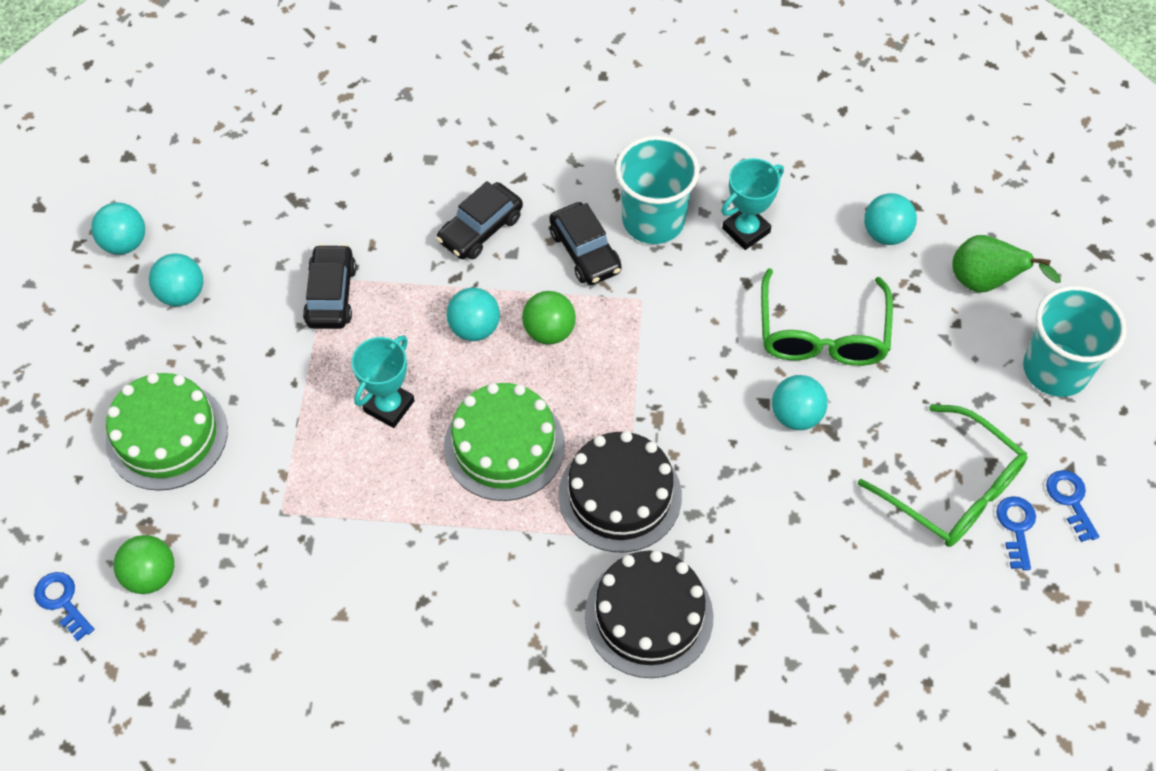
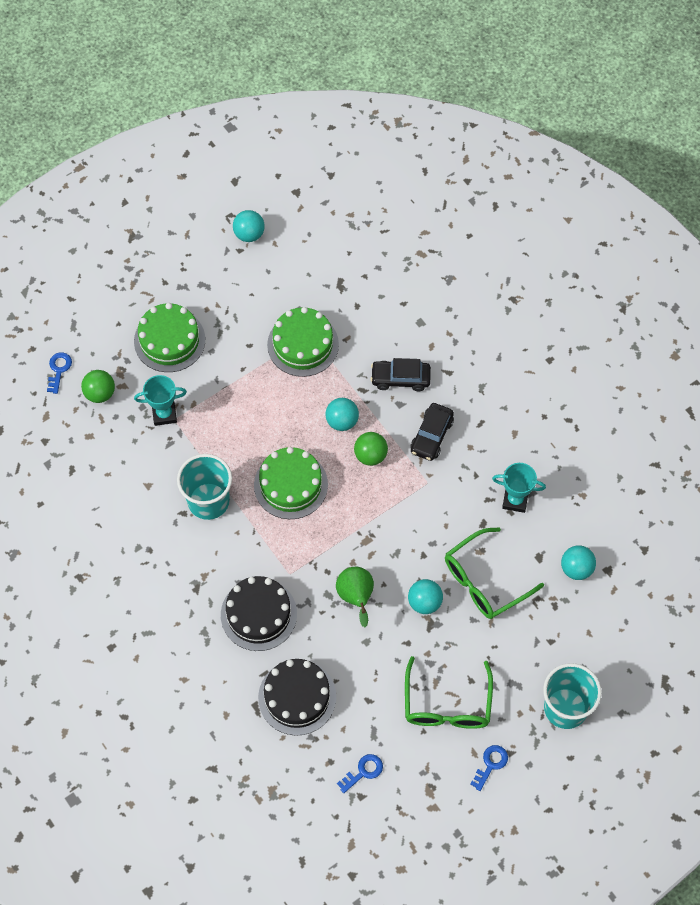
camera: 50 degrees right, 5 degrees up
turquoise ball [149,253,203,306] -> none
black car [303,244,357,329] -> green cake [267,307,339,377]
turquoise trophy [351,335,415,428] -> turquoise trophy moved to [134,375,187,426]
black cake [559,431,682,553] -> black cake moved to [258,659,336,736]
turquoise cup [615,135,700,244] -> turquoise cup moved to [177,454,232,520]
green pear [952,235,1061,293] -> green pear moved to [336,567,374,627]
blue key [996,496,1036,570] -> blue key moved to [337,754,383,793]

